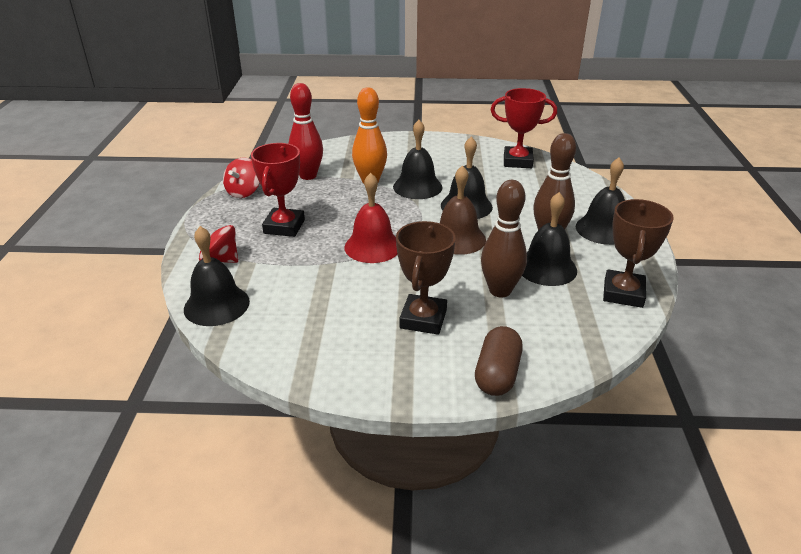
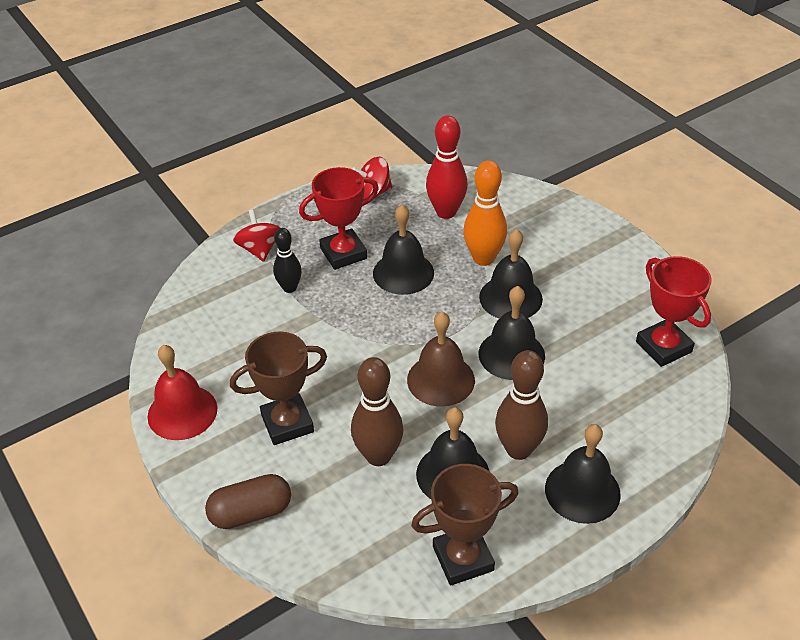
camera: 55 degrees right, 10 degrees up
black bell [184,226,250,326] -> black bell moved to [373,205,434,295]
red bell [344,173,398,263] -> red bell moved to [147,345,217,440]
none -> black bowling pin [273,228,302,293]

